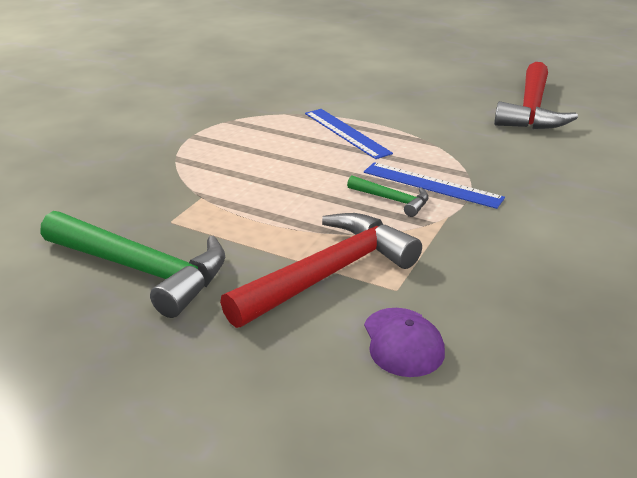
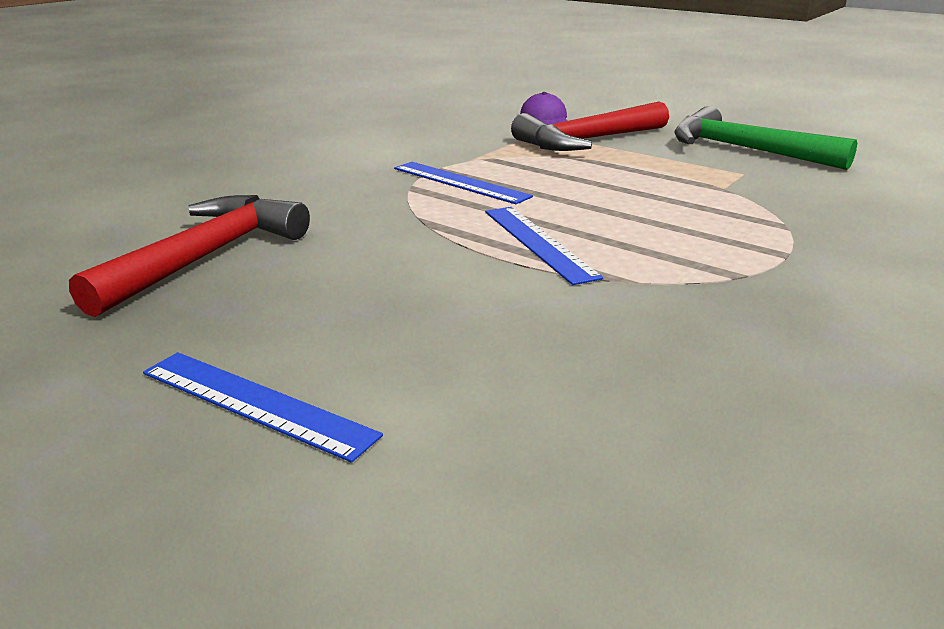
camera: 170 degrees left, 5 degrees down
green hammer [347,175,429,217] -> none
none -> blue ruler [143,352,383,463]

